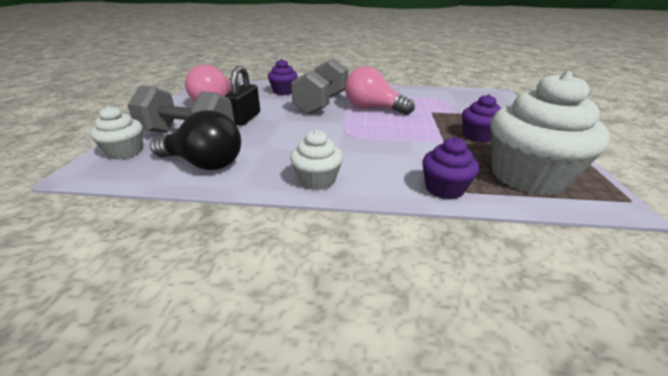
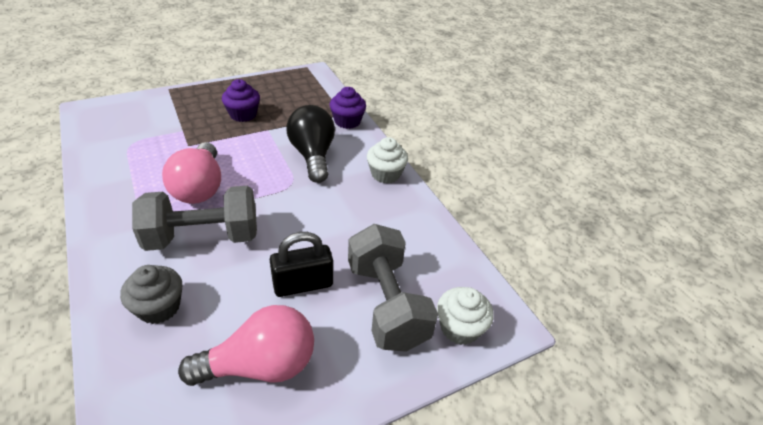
camera: 125 degrees left, 10 degrees up
black light bulb [150,110,241,170] -> black light bulb moved to [286,105,335,183]
purple cupcake [268,59,298,95] -> grey cupcake [120,265,182,324]
white cupcake [490,71,610,195] -> none

